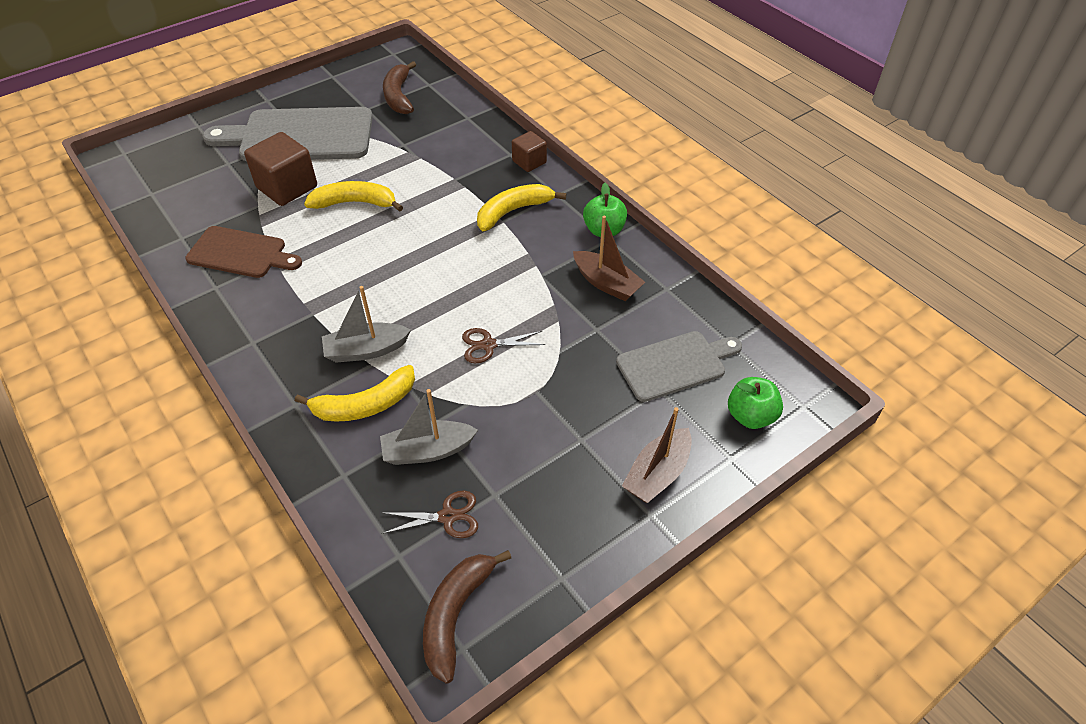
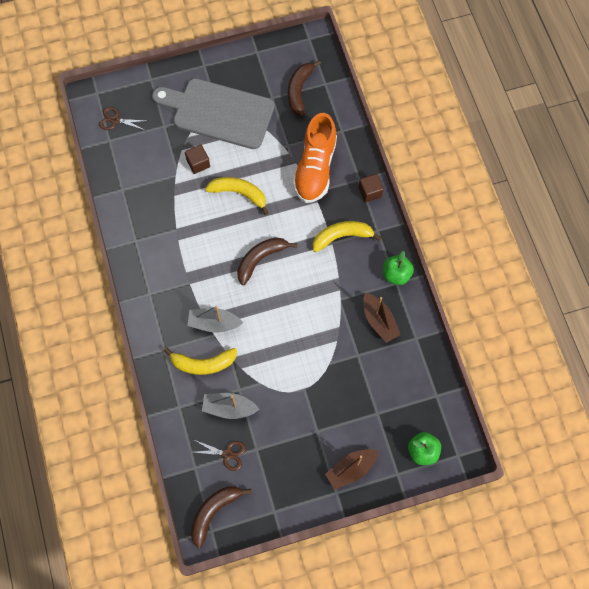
camera: 20 degrees right, 20 degrees up
brown cutting board [185,226,302,278] -> none
brown cube [244,132,317,206] -> brown cube [185,145,210,174], size x0.58
brown scissors [462,328,545,363] -> brown scissors moved to [99,107,145,130]
grey cutting board [616,331,742,402] -> none
none -> brown banana [237,237,297,285]
none -> orange shoe [293,113,337,203]

